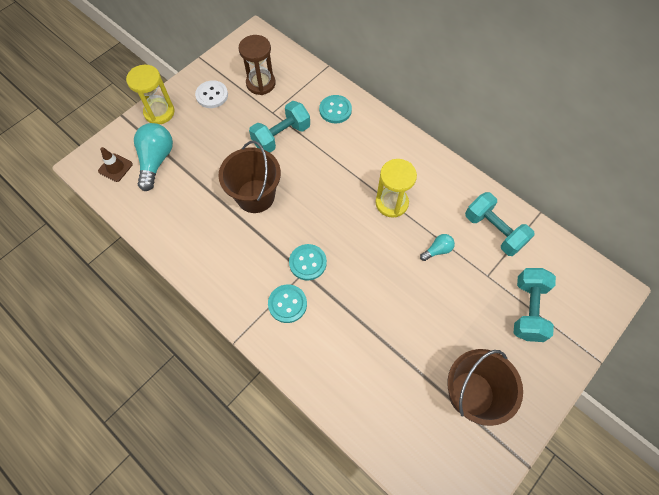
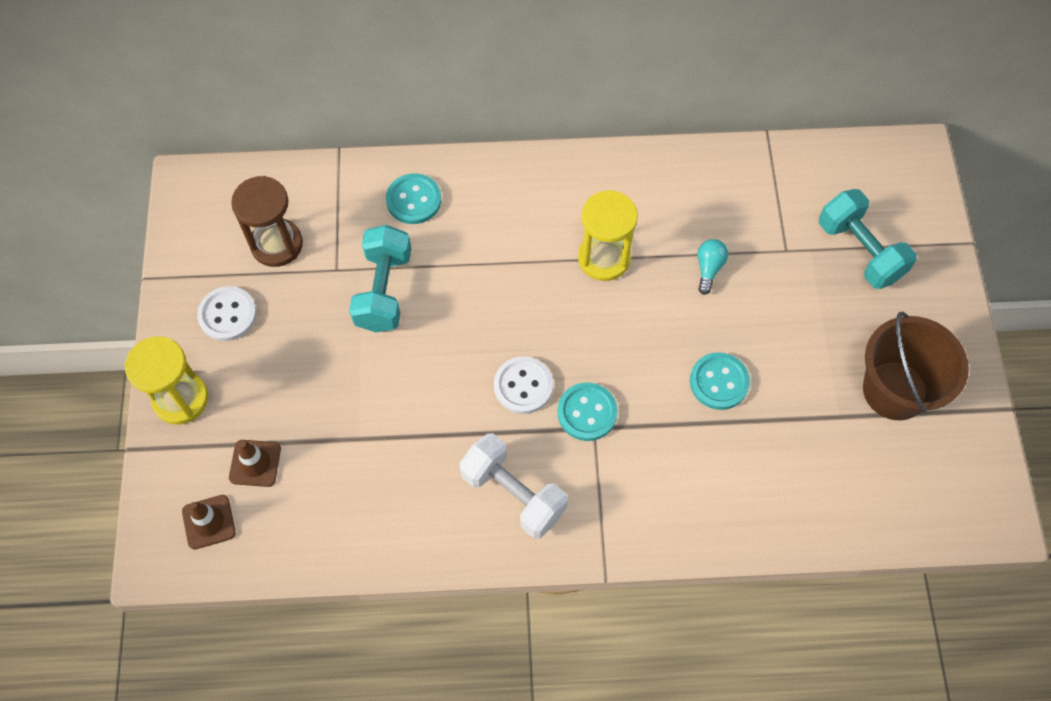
camera: 45 degrees left, 0 degrees up
turquoise light bulb [134,123,173,191] -> brown traffic cone [229,440,281,487]
brown bucket [218,141,281,213] -> none
turquoise button [268,284,307,323] -> turquoise button moved to [690,352,750,410]
turquoise dumbbell [465,192,535,256] -> none
none -> white dumbbell [459,433,568,539]
none -> white button [494,356,553,414]

